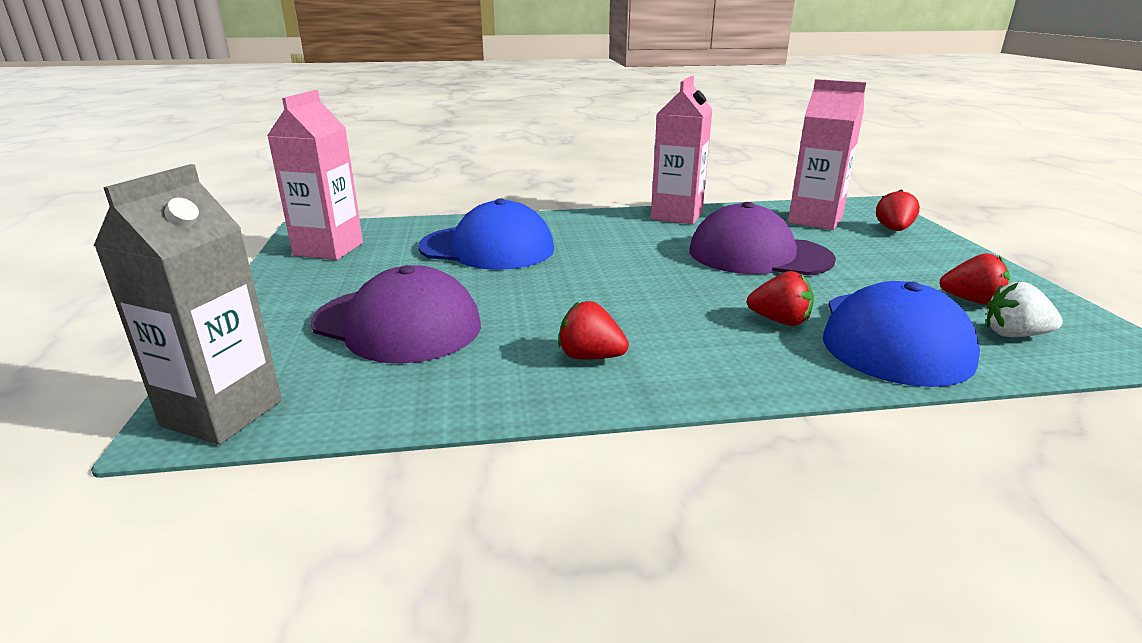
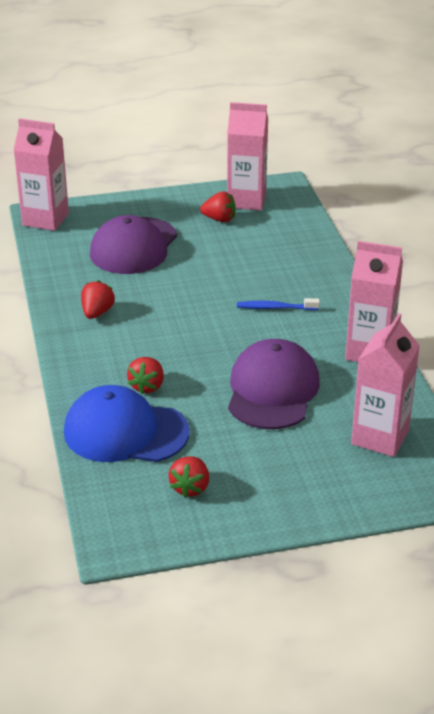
camera: 85 degrees right, 10 degrees up
grey carton [94,164,282,445] -> pink carton [14,118,69,231]
blue cap [418,198,554,270] -> none
red strawberry [876,189,920,231] -> red strawberry moved to [200,191,236,222]
white strawberry [986,282,1063,337] -> none
none -> blue toothbrush [237,298,320,310]

